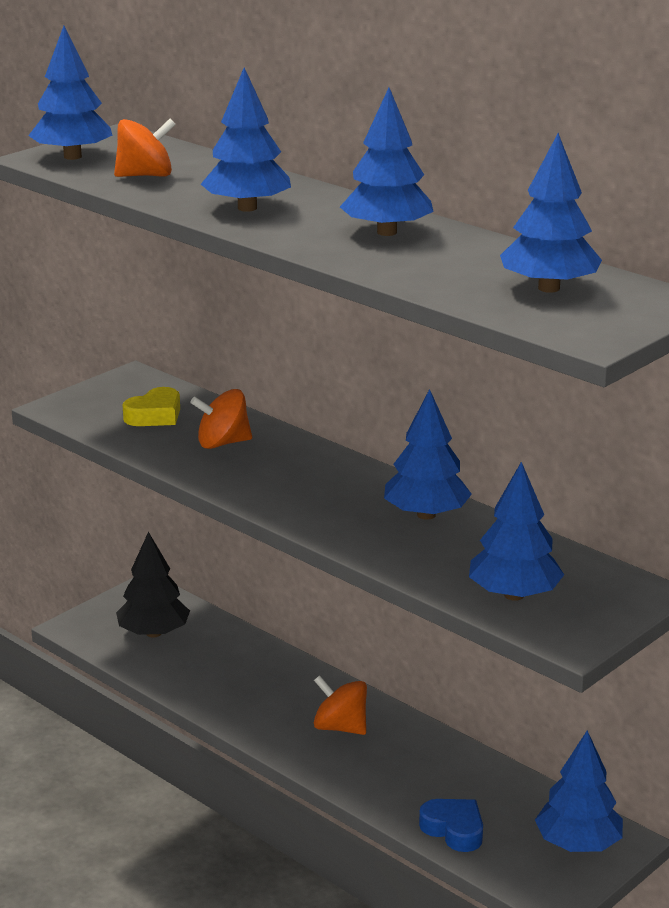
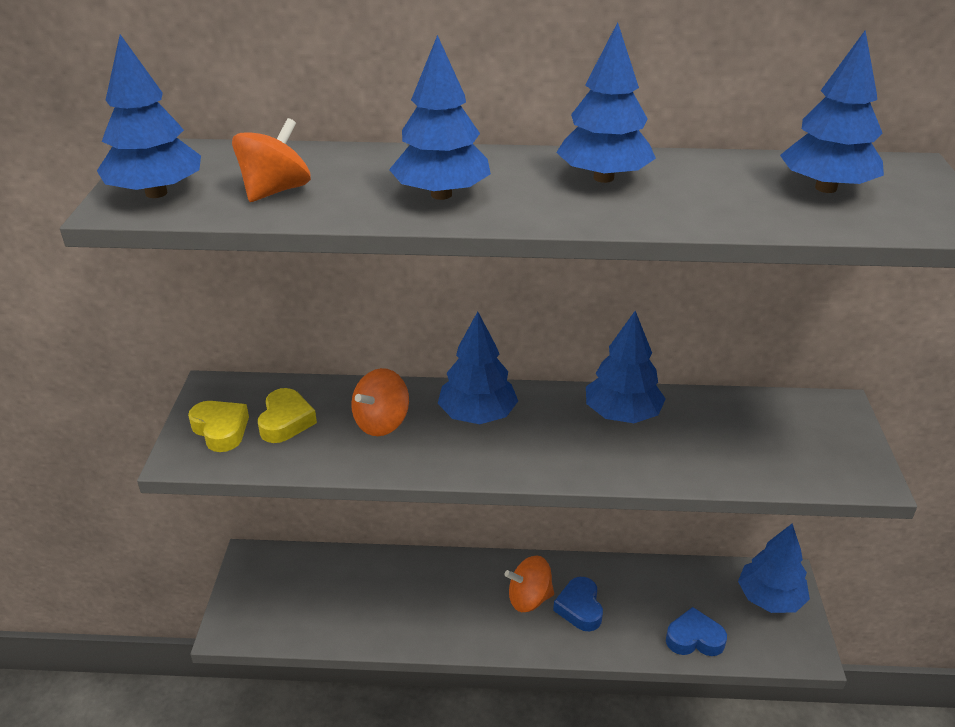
camera: 40 degrees left, 10 degrees up
black tree [116,532,190,638] -> none
blue tree [469,462,564,601] -> blue tree moved to [438,311,518,424]
none -> yellow heart [188,401,249,452]
none -> blue heart [553,577,603,631]

